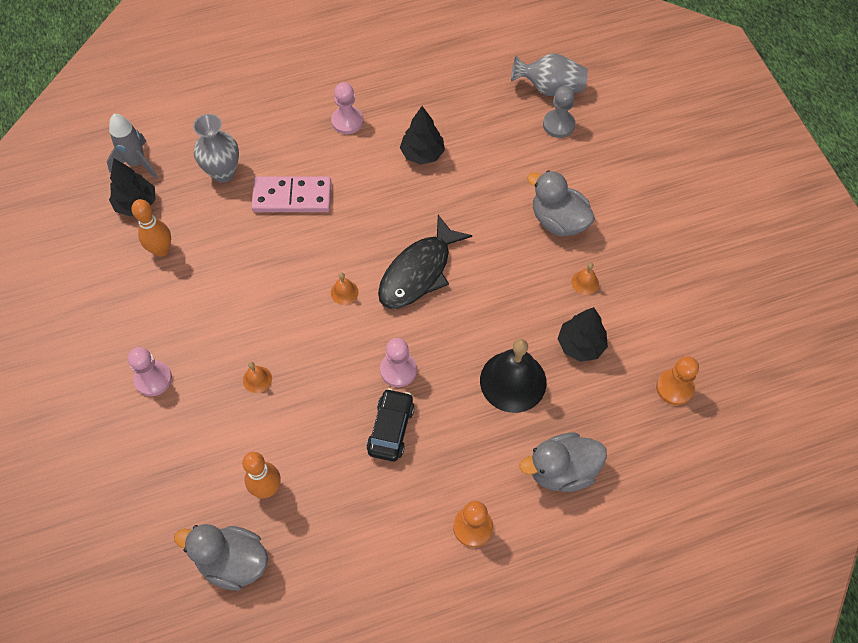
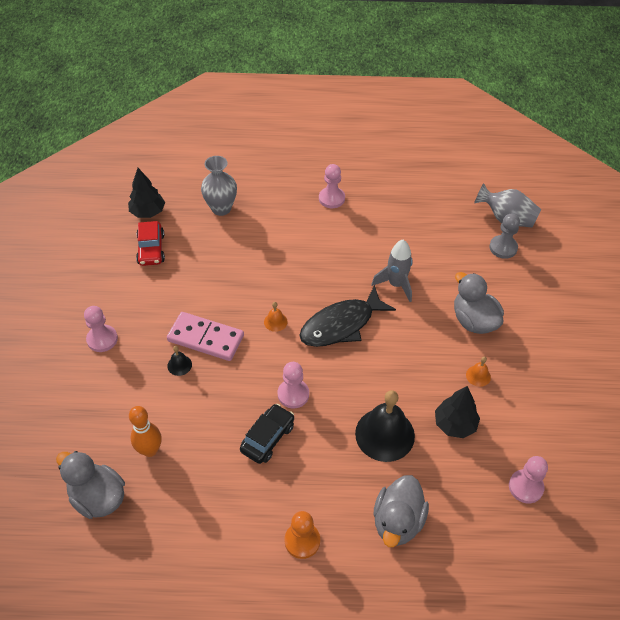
camera: 20 degrees right, 10 degrees down
grey rocket [106,114,158,179] -> grey rocket moved to [371,240,413,302]
orange bowling pin [131,199,171,257] -> red car [136,221,165,266]
orange bell [243,362,272,393] -> black bell [167,346,192,376]
pink domino [251,176,332,212] -> pink domino moved to [167,312,244,361]
black tree [400,106,445,165] -> none
grey duck [519,433,607,492] -> grey duck turned 75 degrees counterclockwise [373,475,429,547]
orange pawn [656,356,699,405] -> pink pawn [509,456,548,503]

